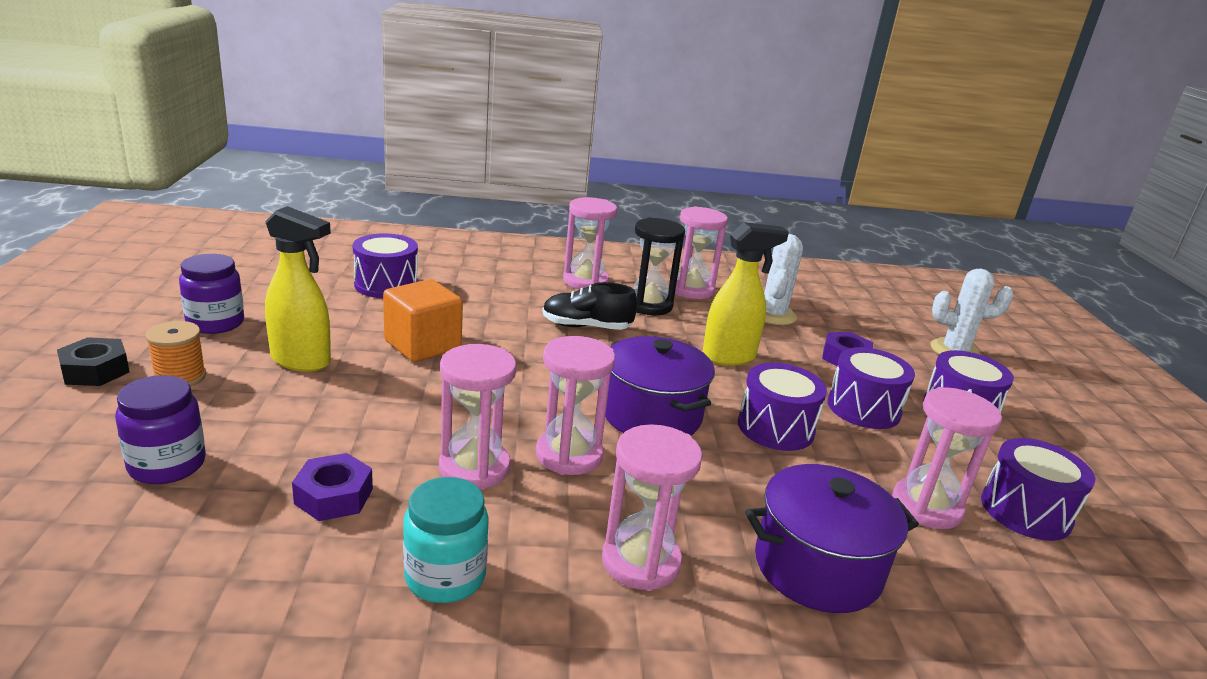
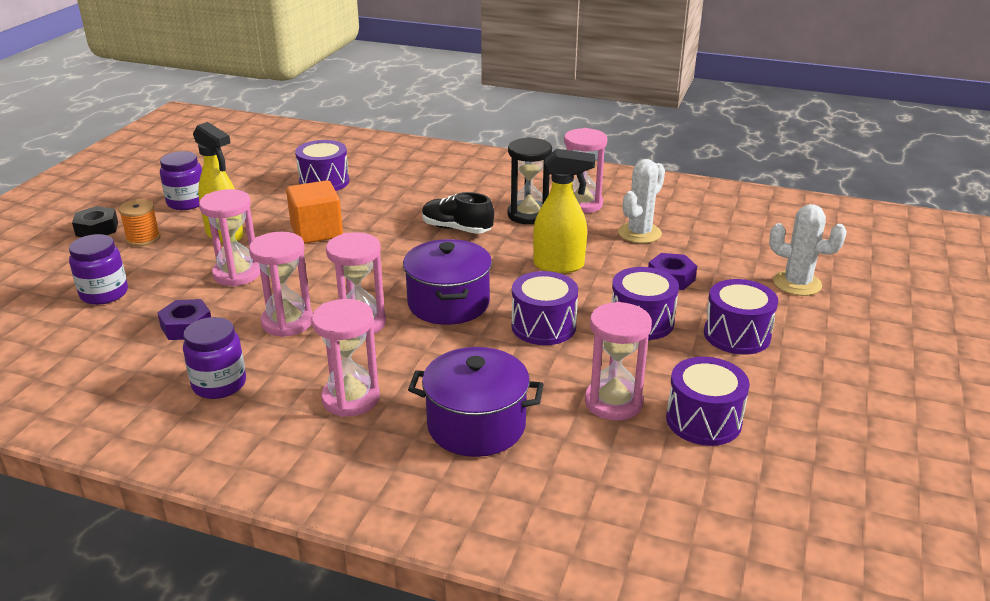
camera: 25 degrees right, 5 degrees up
turquoise jar [403,477,489,603] -> purple jar [183,317,246,399]
pink hourglass [563,197,617,289] -> pink hourglass moved to [199,189,260,287]

